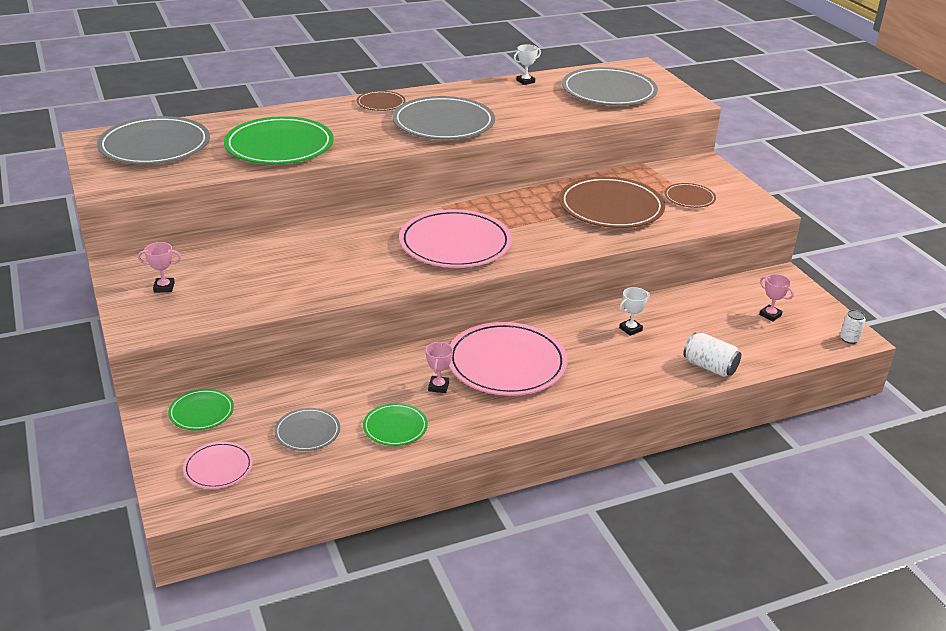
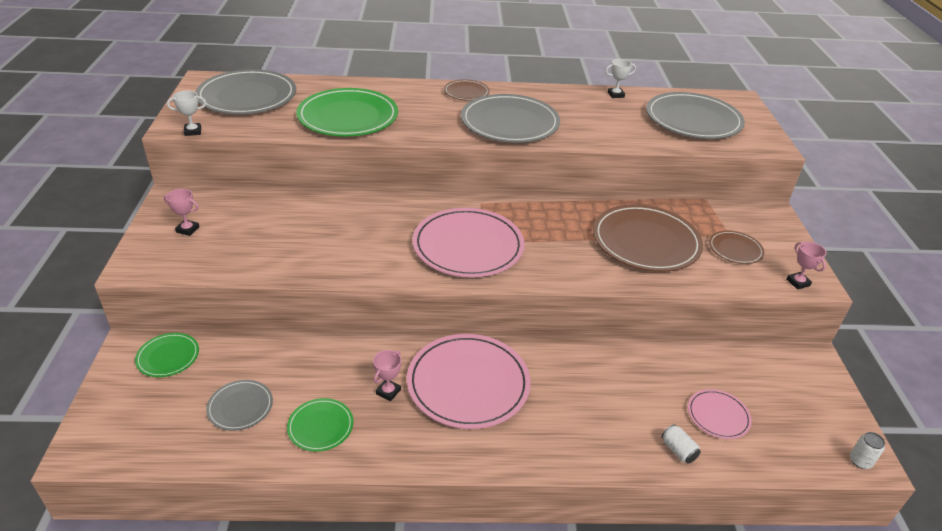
camera: 20 degrees right, 5 degrees up
pink plate [183,442,253,489] -> pink plate moved to [688,389,752,439]
white trophy [619,287,650,336] -> white trophy moved to [167,91,206,136]
white can [683,333,741,377] -> white can [661,424,701,464], size x0.64
pink trophy [759,274,794,321] -> pink trophy moved to [786,242,827,289]

